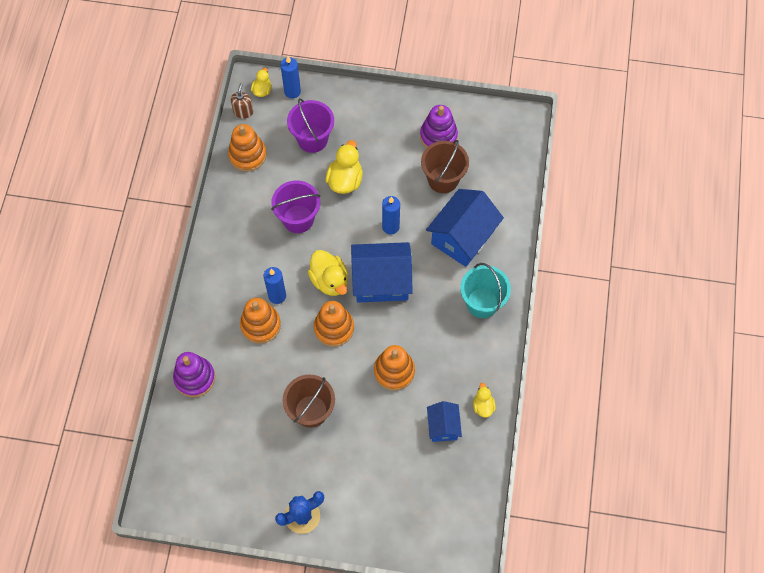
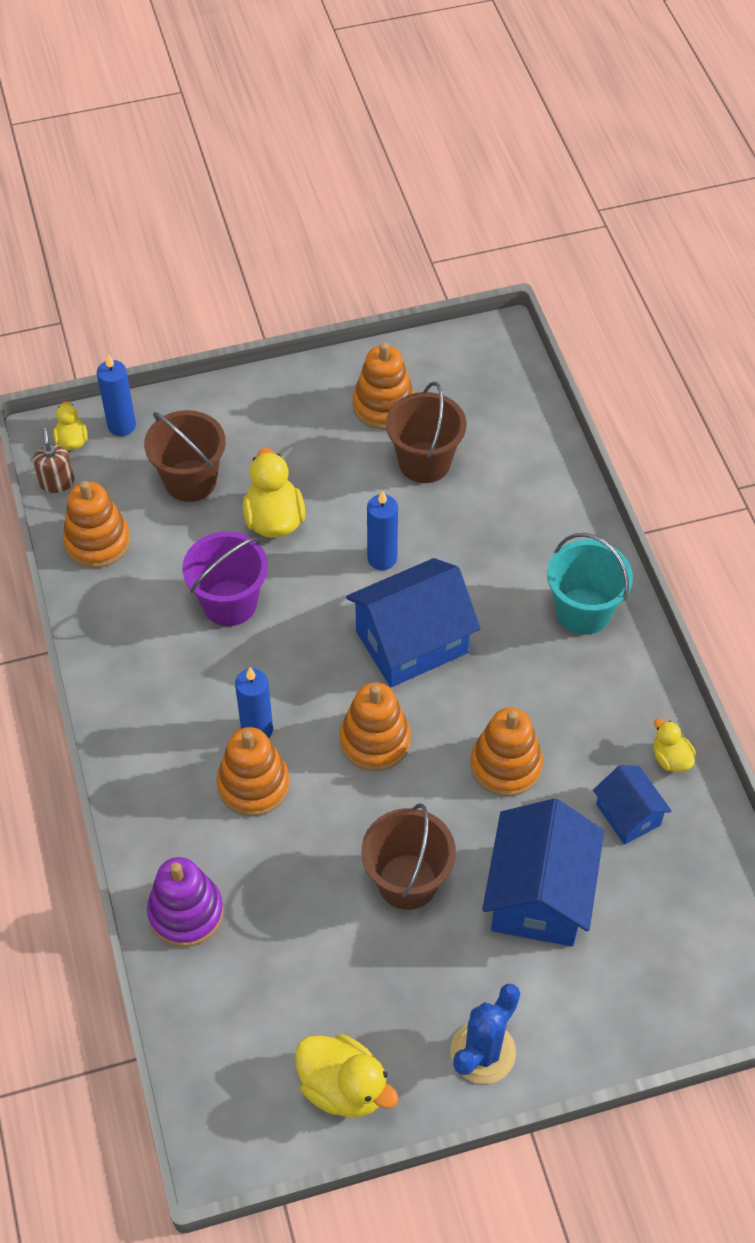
camera: 25 degrees left, 10 degrees down
purple bucket [287,98,334,153] -> brown bucket [144,410,226,502]
yellow duck [308,250,348,296] -> yellow duck moved to [295,1034,399,1117]
purple stacking toy [420,105,458,148] -> orange stacking toy [353,342,414,430]
blue house [426,189,504,267] -> blue house moved to [482,799,604,947]

